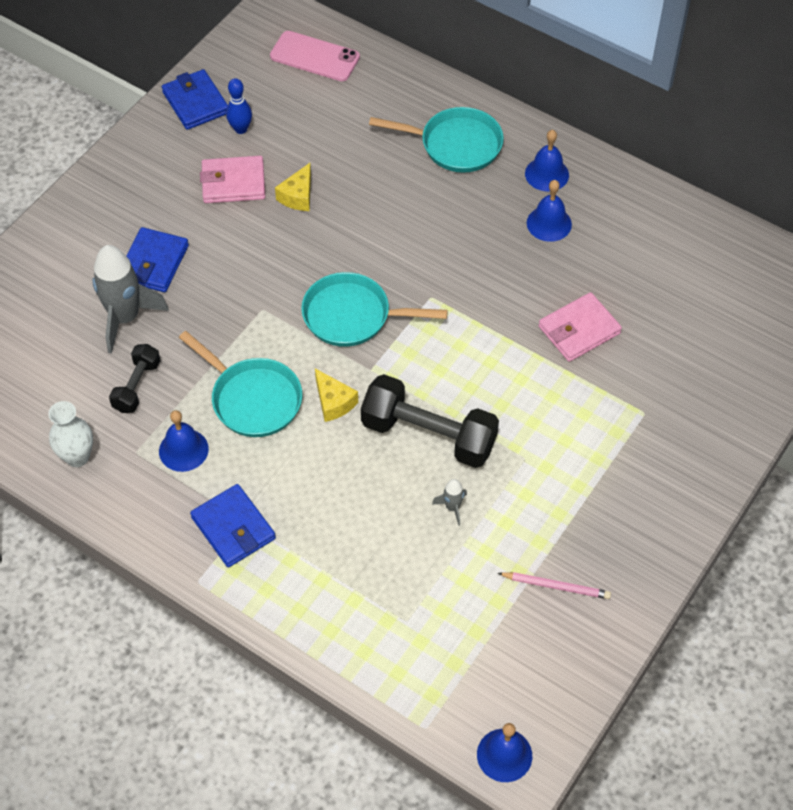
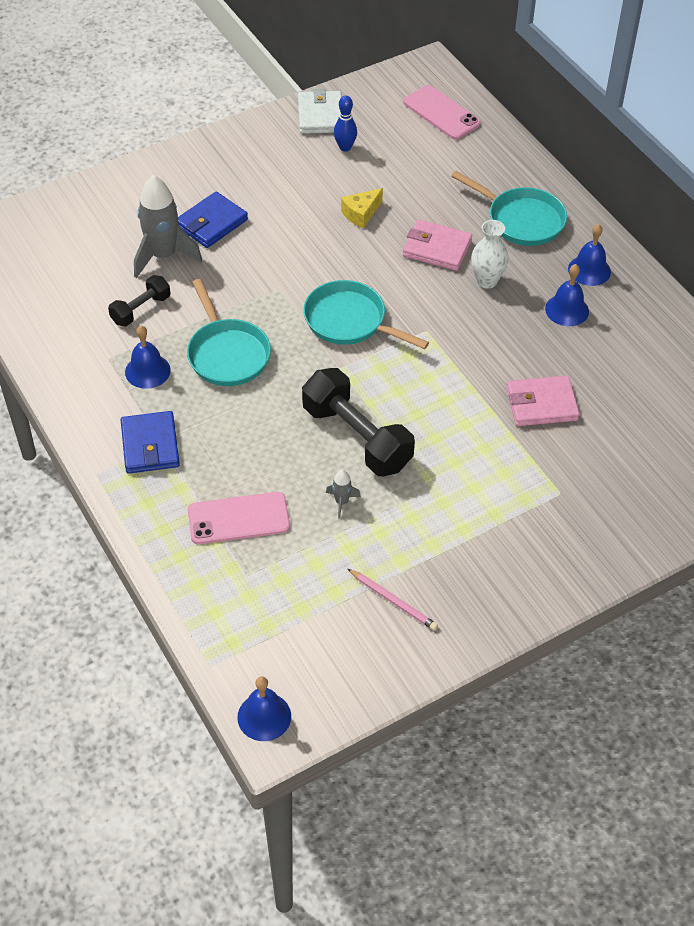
camera: 25 degrees right, 5 degrees down
white vase [48,401,93,467] -> white vase moved to [471,220,508,289]
blue wallet [162,69,228,130] -> white wallet [298,89,342,134]
pink wallet [200,156,265,203] -> pink wallet moved to [403,220,472,271]
yellow cheese [315,369,358,422] -> none
none -> pink phone [188,492,290,544]

